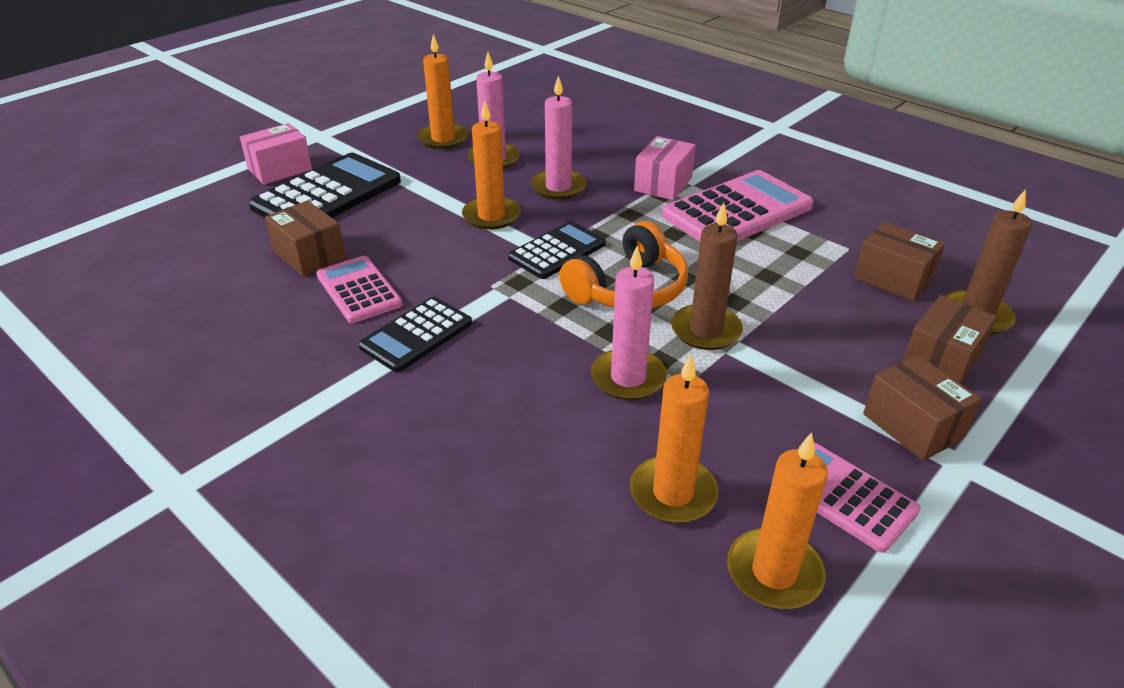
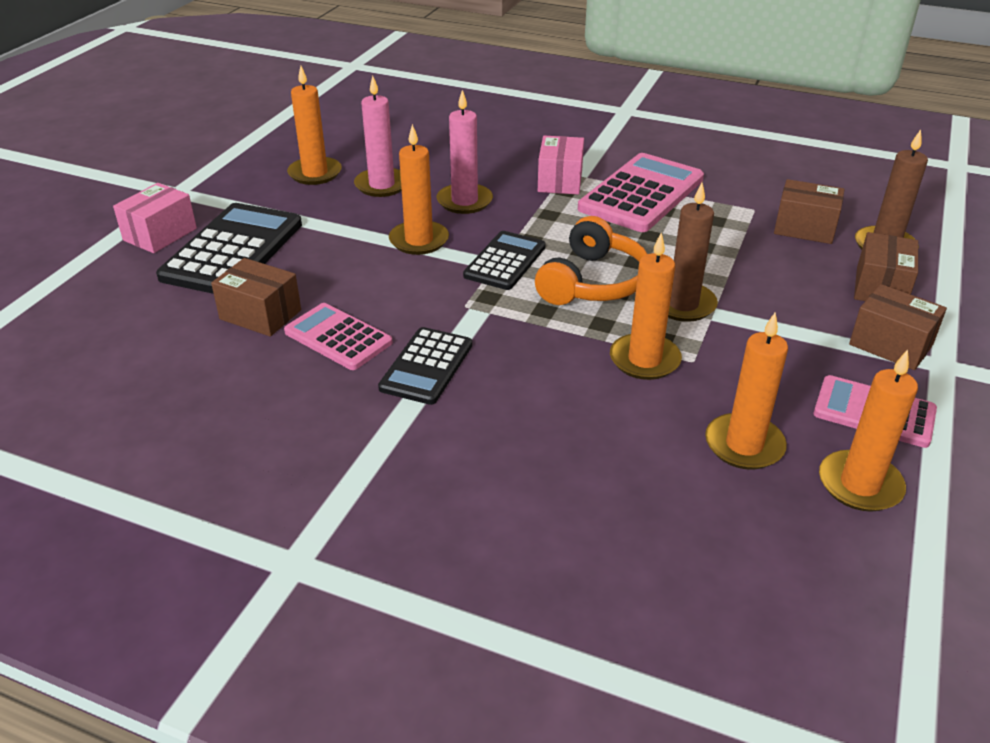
camera: 20 degrees left, 0 degrees up
pink candle [591,246,667,400] -> orange candle [610,233,682,380]

